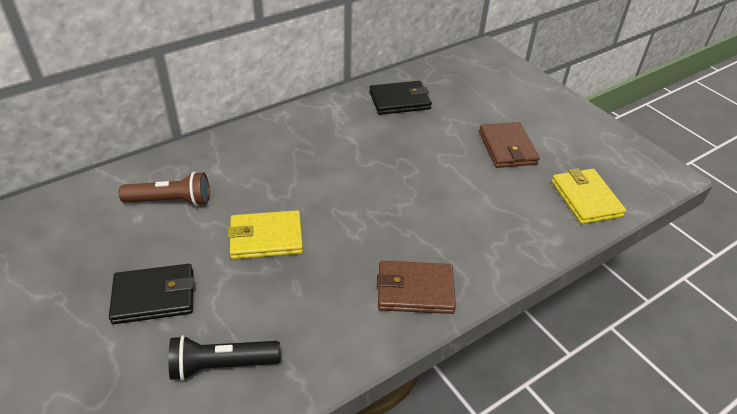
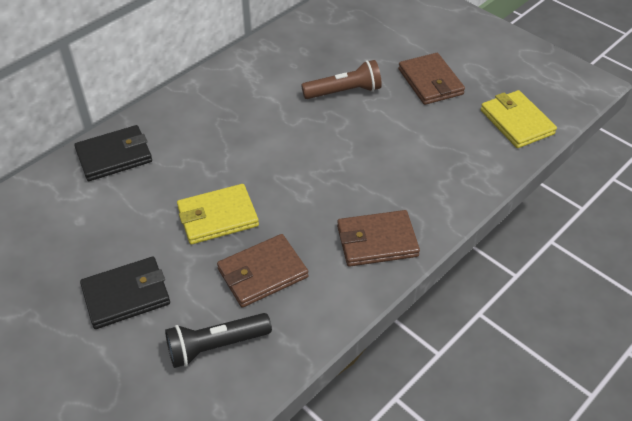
camera: 10 degrees left, 5 degrees up
brown flashlight [118,172,209,206] -> brown flashlight moved to [301,60,382,99]
black wallet [369,81,432,115] -> black wallet moved to [74,125,152,181]
none -> brown wallet [217,234,308,308]

